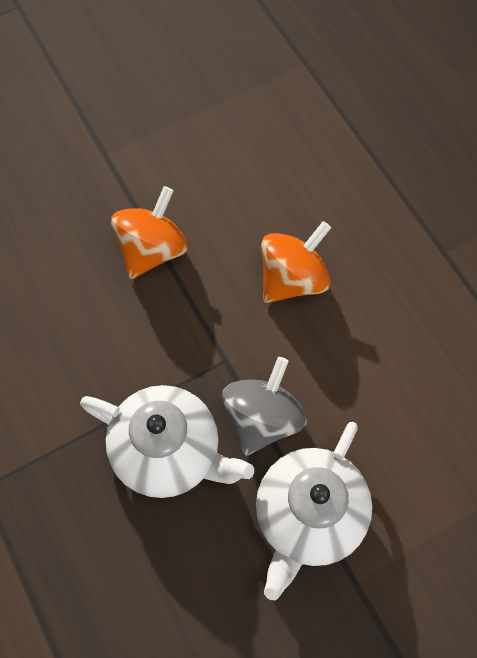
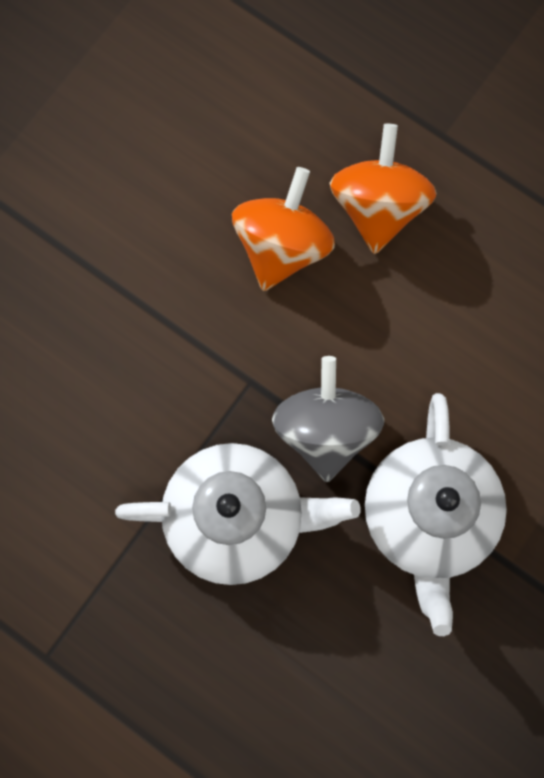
camera: 25 degrees left, 10 degrees up
orange spinning top [111,186,188,279] -> orange spinning top moved to [329,124,436,254]

